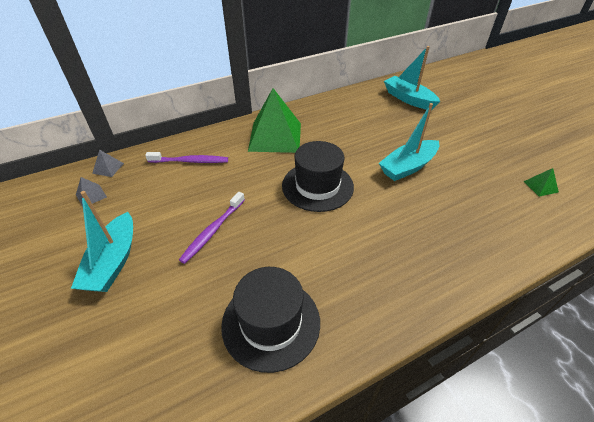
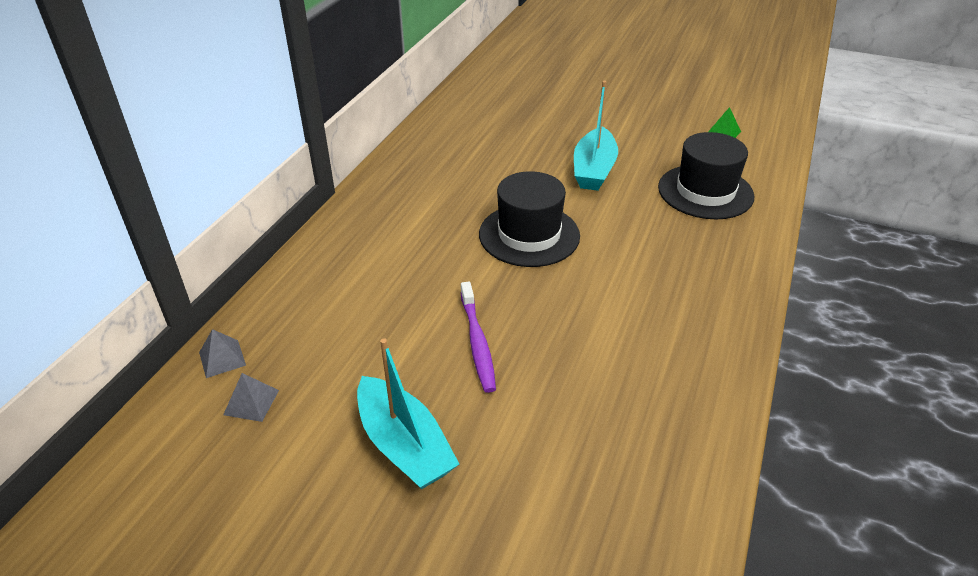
camera: 40 degrees left, 5 degrees down
purple toothbrush [145,152,228,163] -> none
black hat [221,267,320,373] -> black hat moved to [658,132,754,219]
green pyramid [248,88,301,153] -> none
turquoise boat [384,46,440,110] -> none

